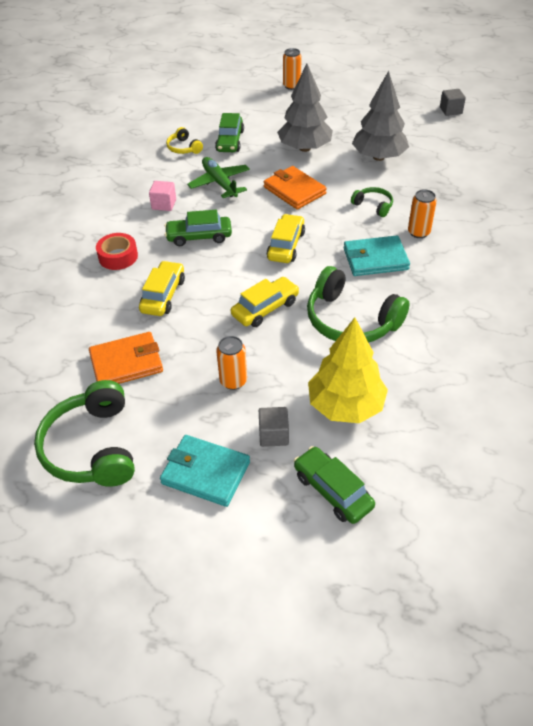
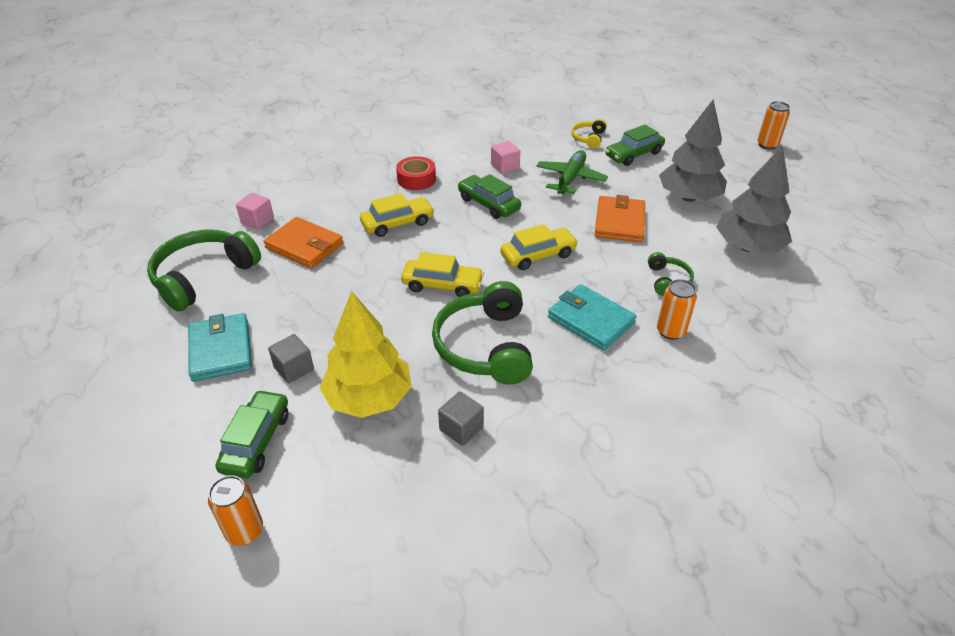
camera: 50 degrees right, 5 degrees down
orange can [216,336,247,390] -> orange can moved to [208,475,263,546]
grey cube [440,89,466,116] -> grey cube moved to [438,392,484,446]
none -> pink cube [236,193,274,230]

